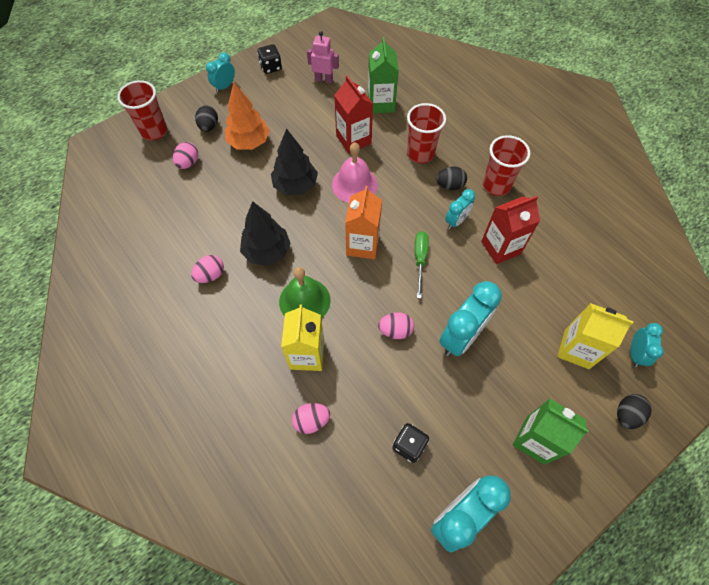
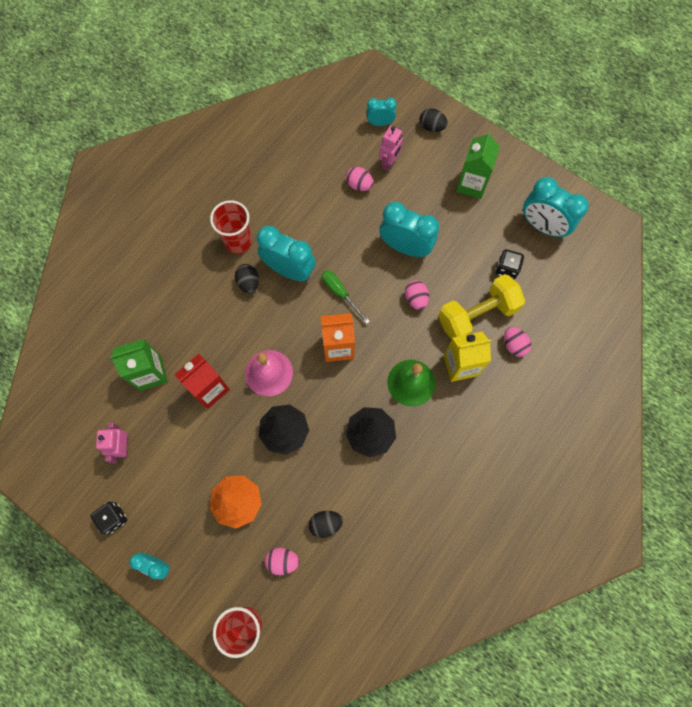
camera: 105 degrees left, 10 degrees up
pink egg [191,255,224,283] -> pink egg moved to [346,167,374,191]
black egg [195,105,218,132] -> black egg moved to [309,511,343,538]
red cup [407,103,446,163] -> none
green screwdriver [415,231,429,299] -> green screwdriver turned 60 degrees clockwise [322,270,370,324]
turquoise clock [445,189,475,229] -> turquoise clock [257,226,316,281], size x1.81
red carton [481,196,540,264] -> none
yellow carton [557,303,634,369] -> pink robot [379,126,403,171]
none -> yellow dumbbell [438,274,525,339]

